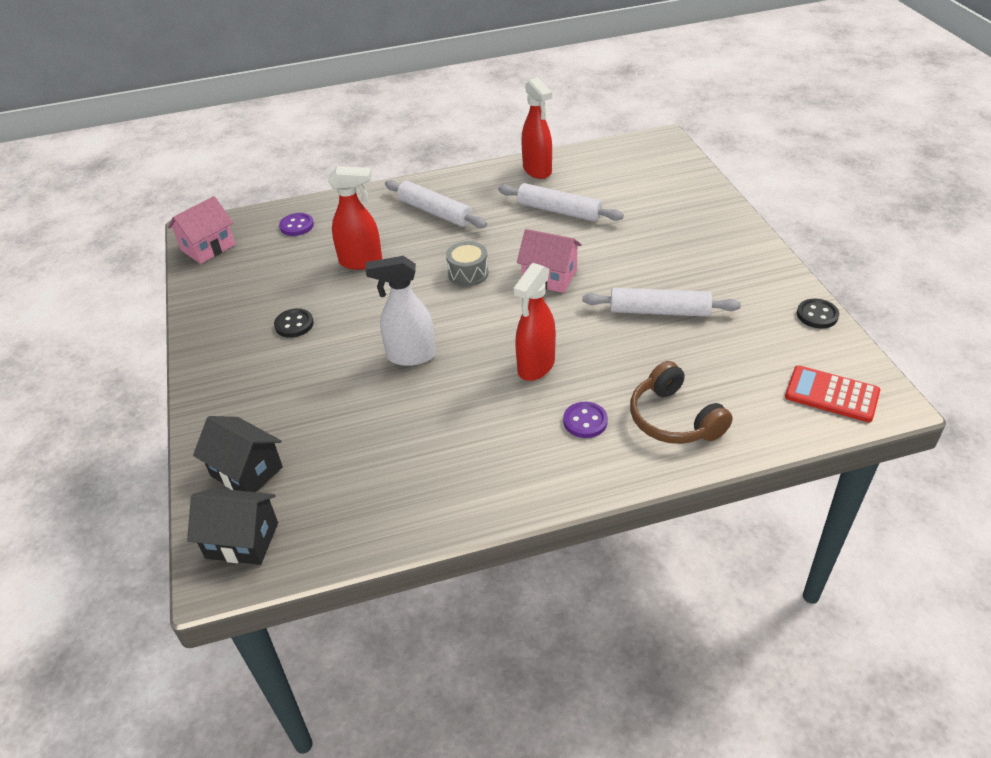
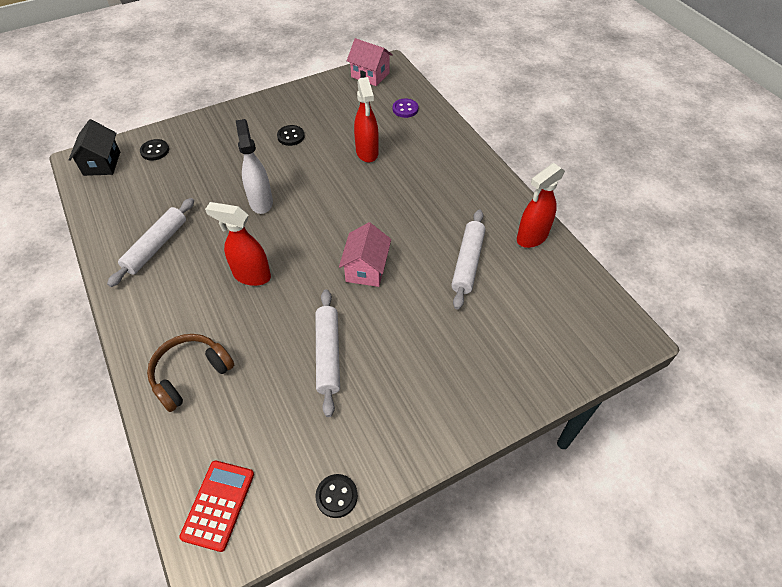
camera: 75 degrees right, 10 degrees up
black house [193,416,283,492] -> black button [140,139,169,161]
white rolling pin [385,180,487,228] -> white rolling pin moved to [107,198,194,287]
grey drum [446,241,489,286] -> none
purple button [563,402,608,438] -> none

